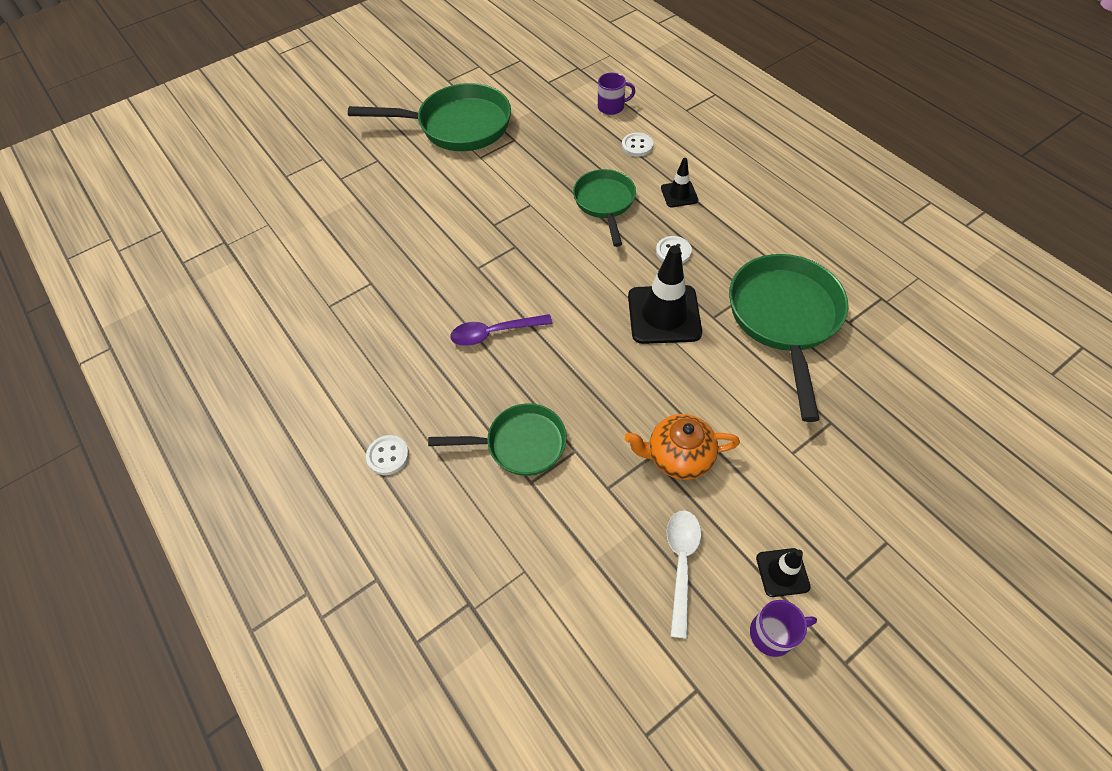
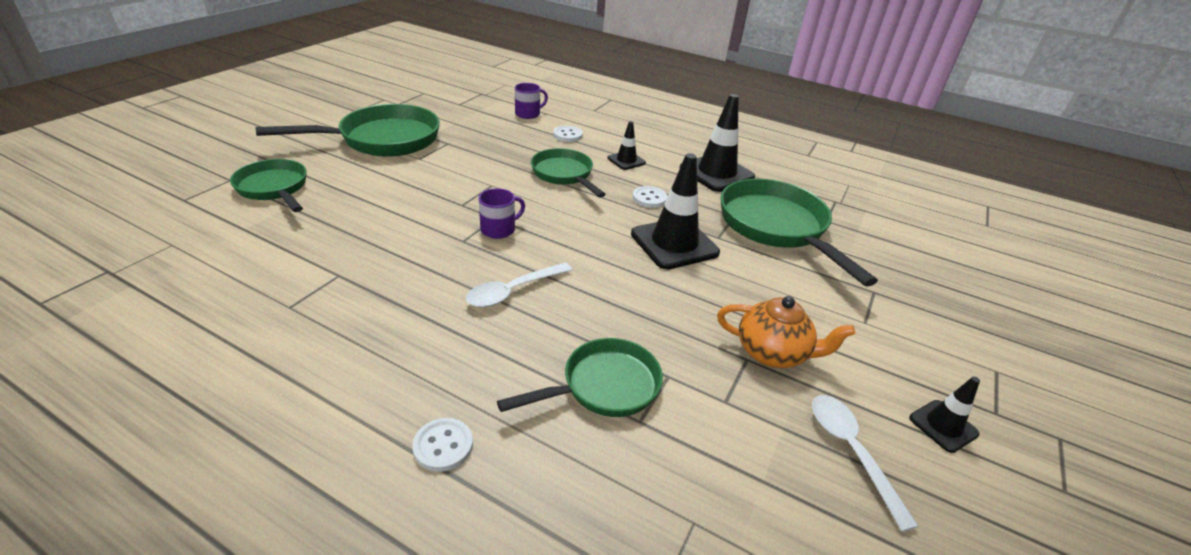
camera: 30 degrees left, 20 degrees down
purple spoon [450,314,552,346] -> white spoon [466,262,572,308]
orange teapot [625,414,740,480] -> orange teapot turned 135 degrees counterclockwise [717,296,855,368]
purple mug [750,600,817,657] -> purple mug moved to [479,188,525,239]
none -> green pan [230,159,307,212]
none -> black traffic cone [680,94,755,192]

